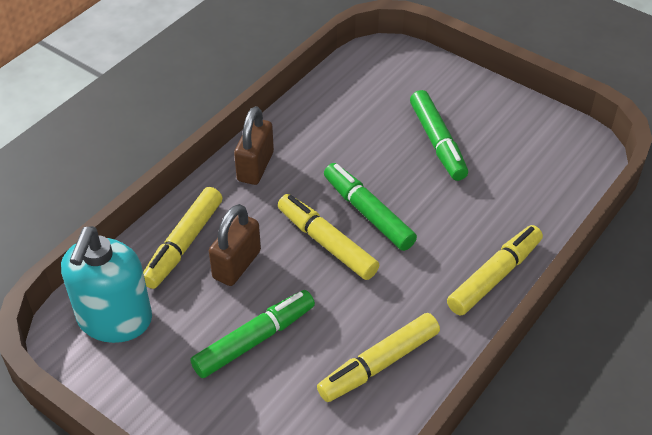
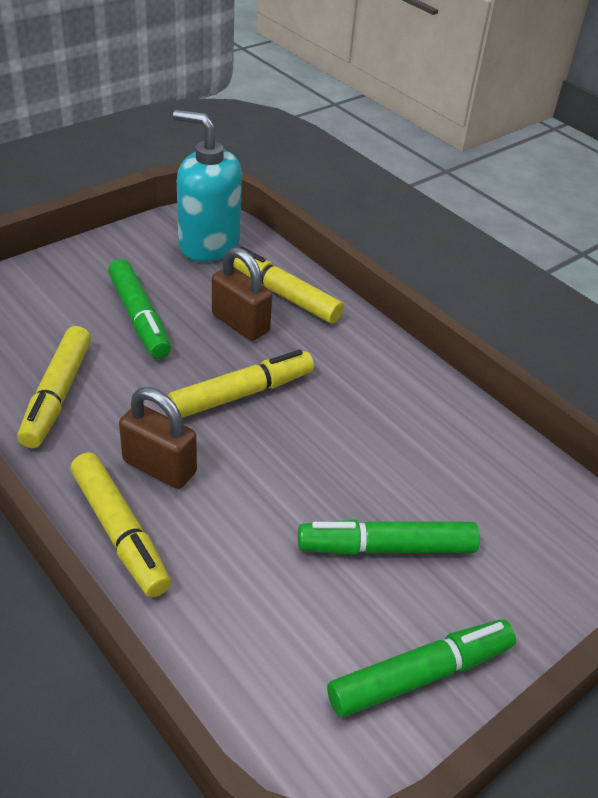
camera: 100 degrees right, 5 degrees down
brown padlock [234,106,274,185] -> brown padlock moved to [119,387,197,489]
yellow marker [317,313,440,402] -> yellow marker turned 150 degrees counterclockwise [17,326,91,448]
green marker [324,163,417,251] -> green marker moved to [327,619,516,717]

